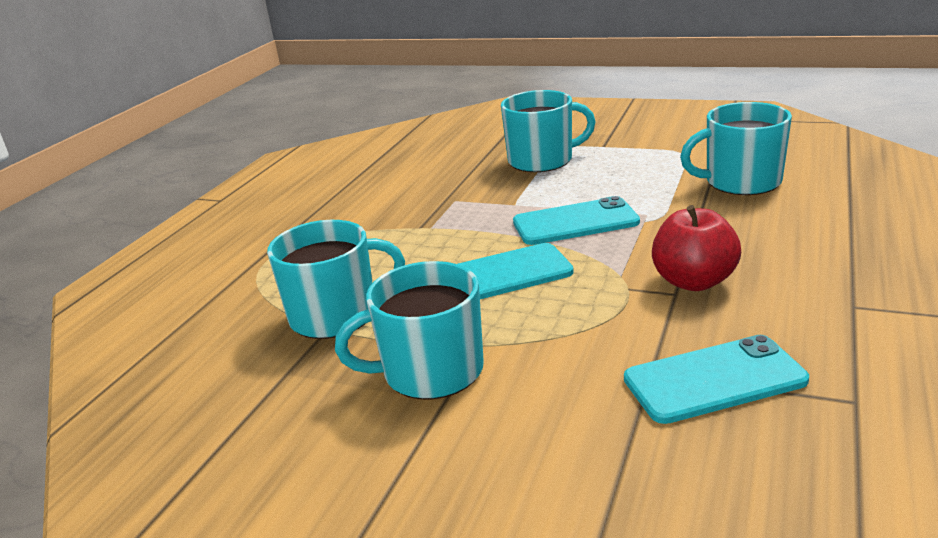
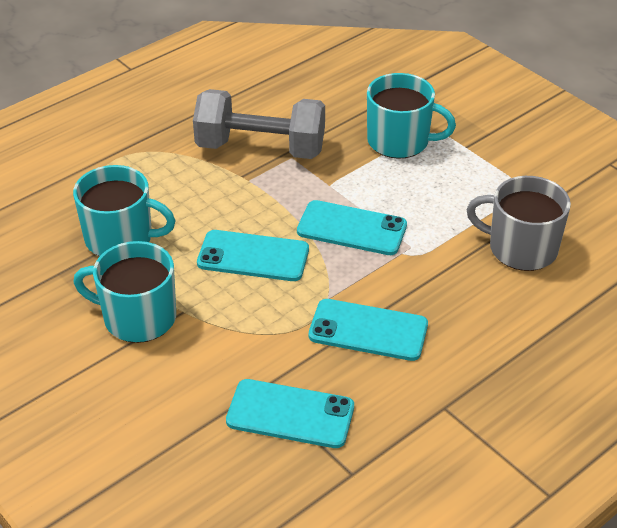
camera: 25 degrees right, 15 degrees up
red apple [652,205,741,291] -> turquoise phone [309,299,428,361]
turquoise mug [680,102,792,195] -> grey mug [466,176,571,271]
none -> grey dumbbell [193,89,325,159]

